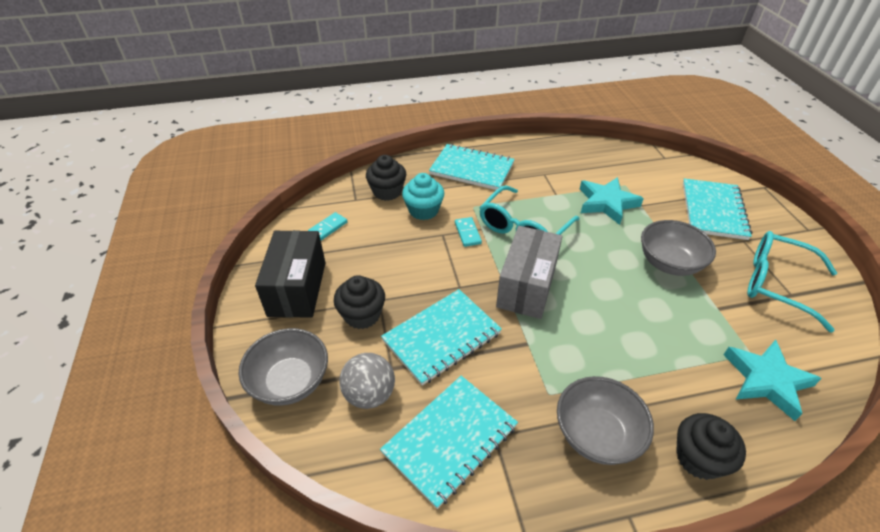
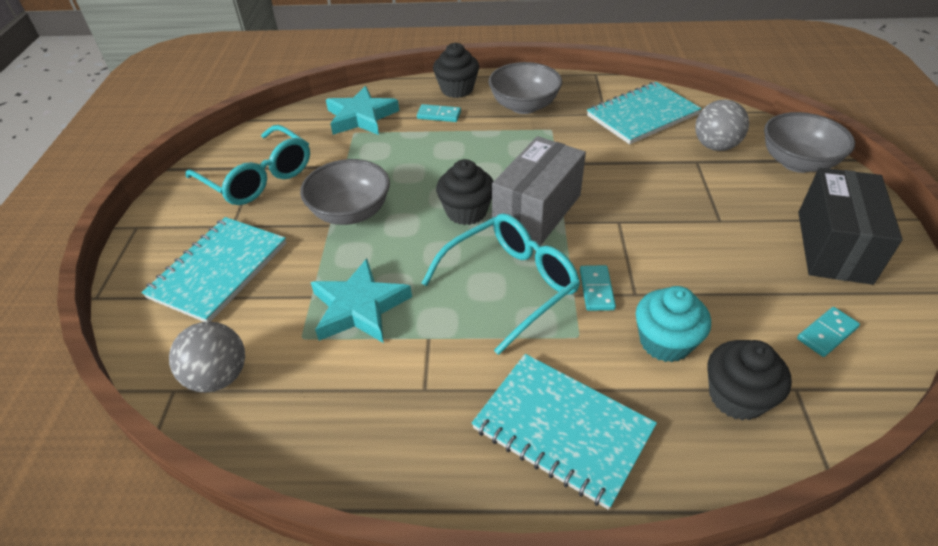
camera: 165 degrees left, 0 degrees up
black cupcake [334,275,385,329] -> black cupcake moved to [436,159,494,225]
turquoise notebook [381,289,502,386] -> none
none -> grey ball [169,321,245,393]
none -> turquoise domino [417,104,461,122]

